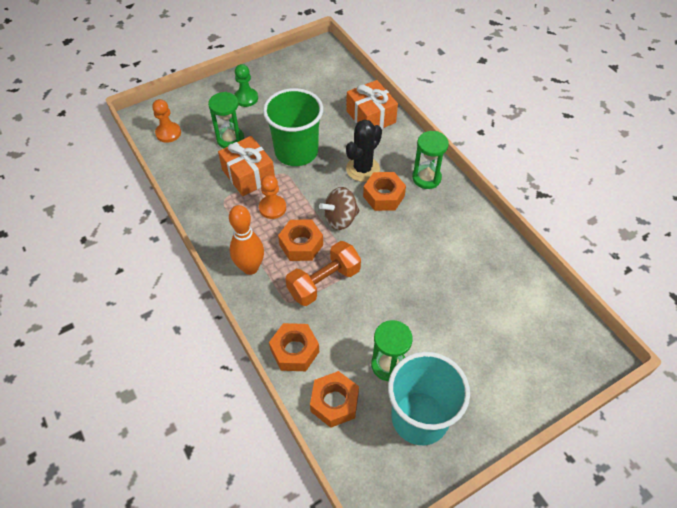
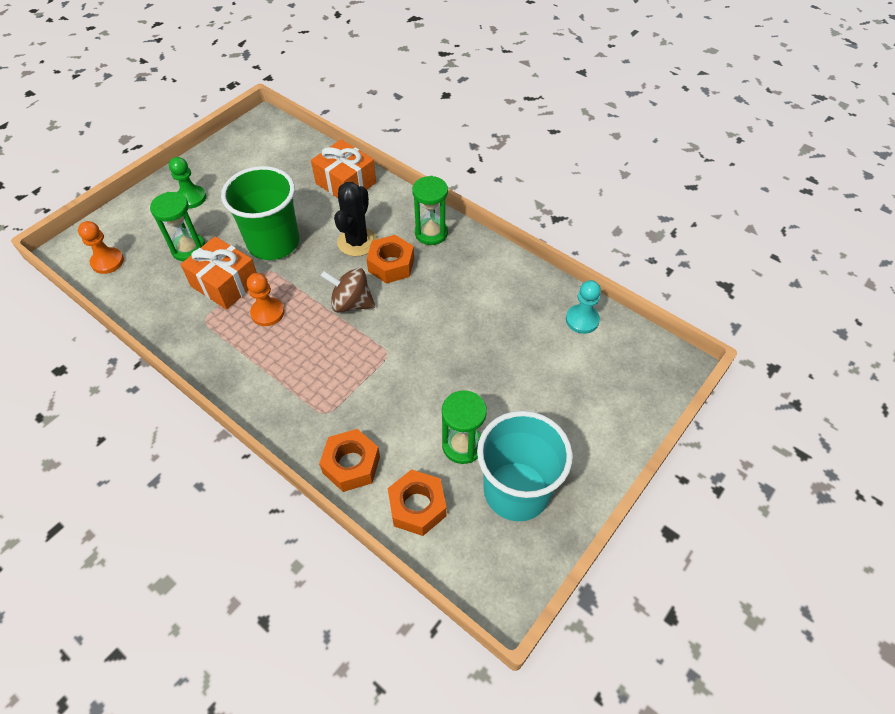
camera: 20 degrees left, 0 degrees up
orange bowling pin [229,205,264,275] -> none
orange nut [278,220,323,261] -> none
orange dumbbell [285,241,361,306] -> none
brown spinning top [319,187,360,230] -> brown spinning top turned 60 degrees clockwise [321,268,375,313]
none -> turquoise pawn [566,280,601,334]

